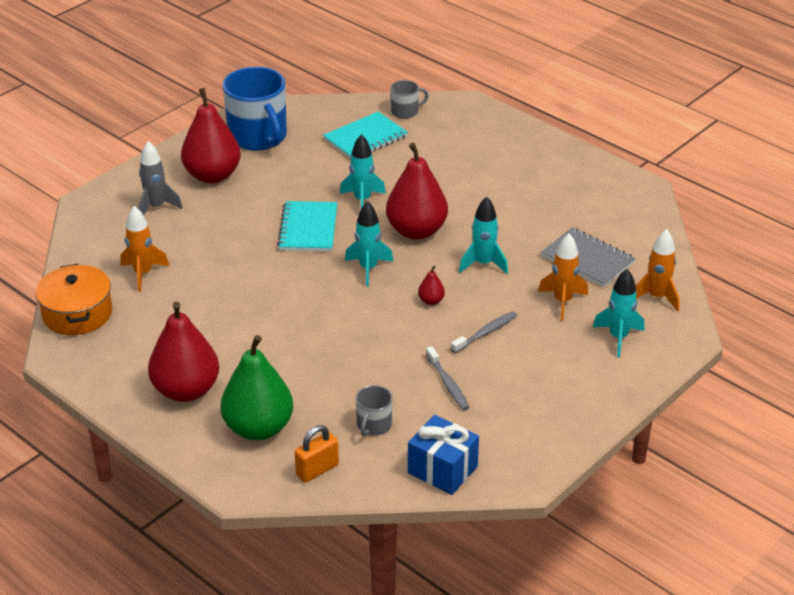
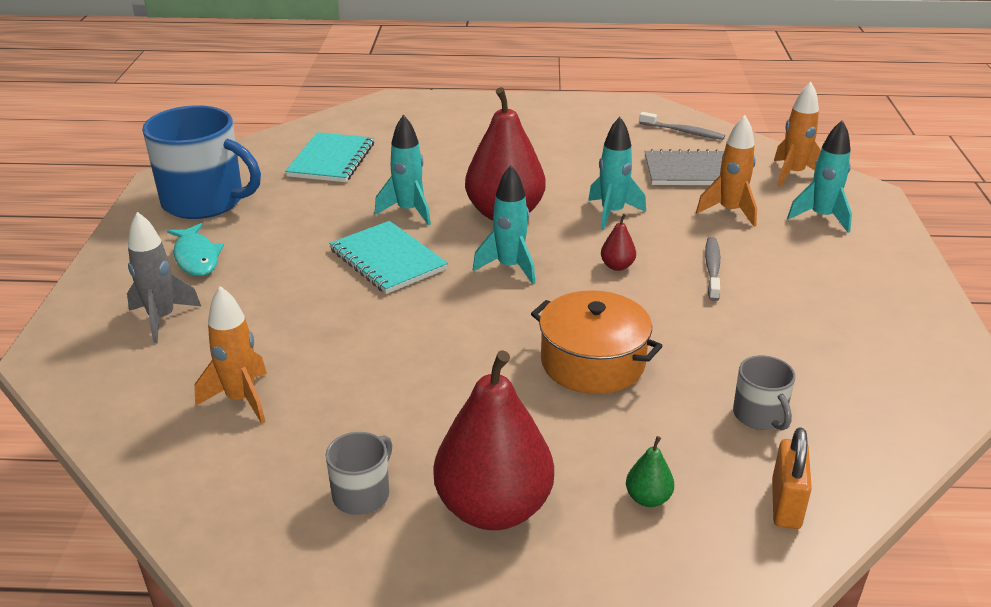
camera: 40 degrees left, 5 degrees down
orange pot [36,264,112,335] -> orange pot moved to [531,290,662,394]
red pear [181,88,241,183] -> turquoise fish [167,223,224,276]
green pear [221,335,293,440] -> green pear [626,436,674,507], size x0.41
grey mug [390,80,429,119] -> grey mug moved to [326,432,392,515]
blue gift [408,415,479,495] -> none
grey toothbrush [426,346,469,410] -> grey toothbrush moved to [639,112,725,140]

